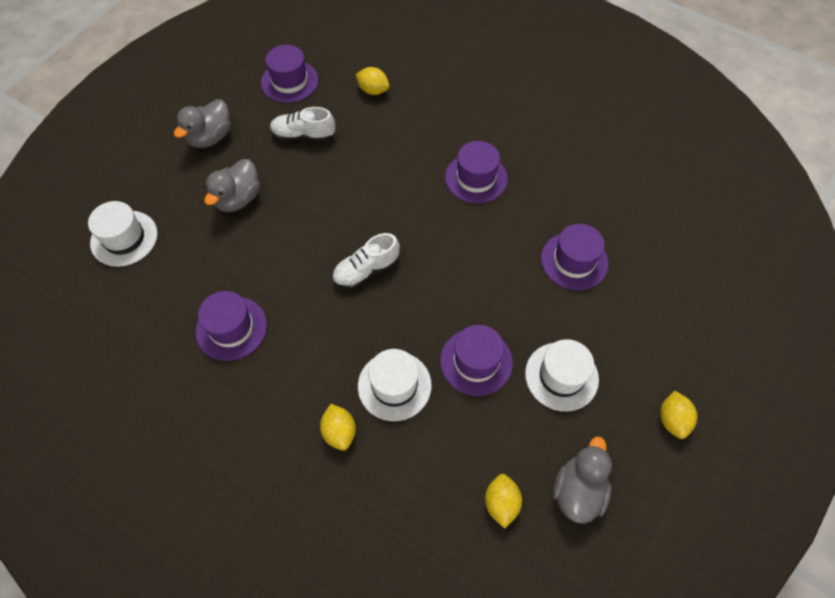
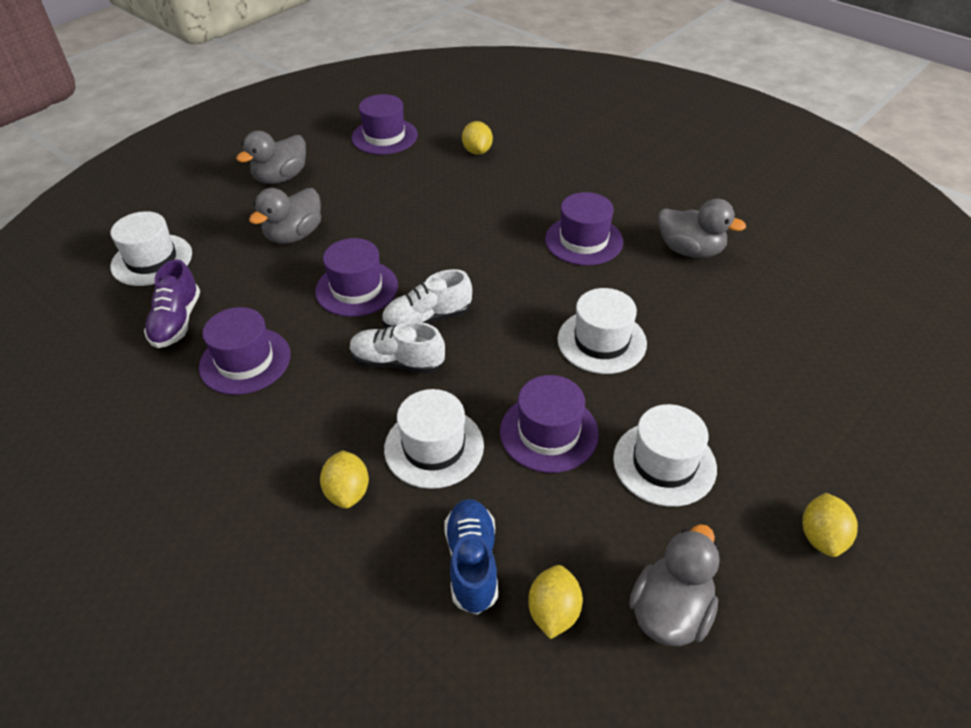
camera: 10 degrees right, 15 degrees down
white shoe [270,107,336,141] -> white shoe moved to [350,322,445,374]
yellow lemon [355,67,390,95] -> yellow lemon turned 45 degrees clockwise [462,121,493,155]
purple hat [541,224,608,290] -> purple hat moved to [315,238,398,317]
none -> purple shoe [144,259,200,348]
none -> blue shoe [444,499,498,614]
none -> white hat [558,288,647,374]
none -> grey duck [658,199,746,258]

